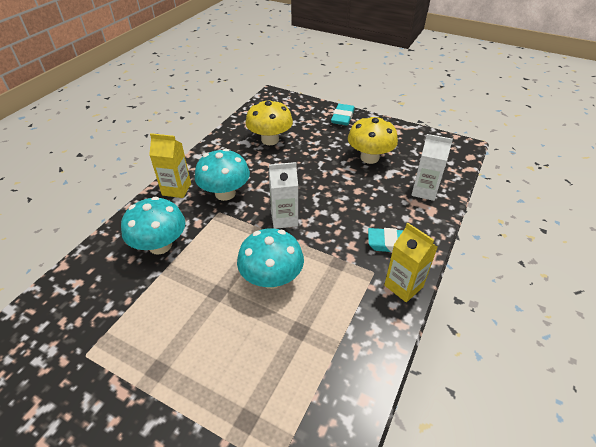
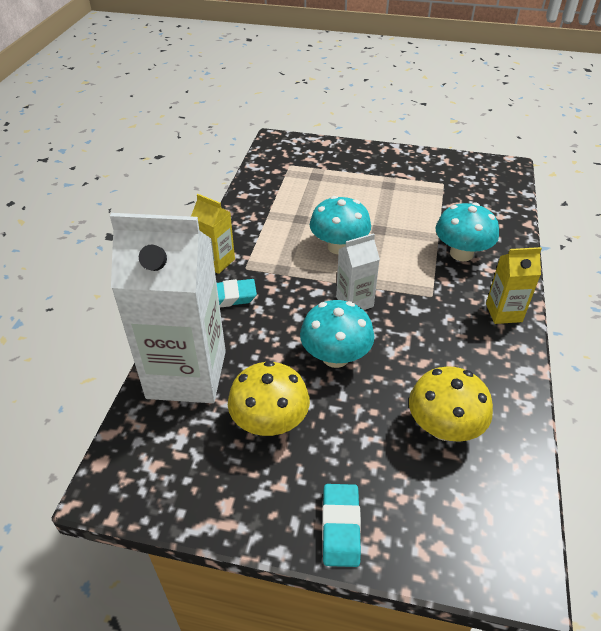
camera: 165 degrees right, 0 degrees up
turquoise mushroom [195,149,250,201] -> turquoise mushroom moved to [300,300,374,368]
white carton [411,134,453,201] -> white carton [110,213,226,403], size x2.13

